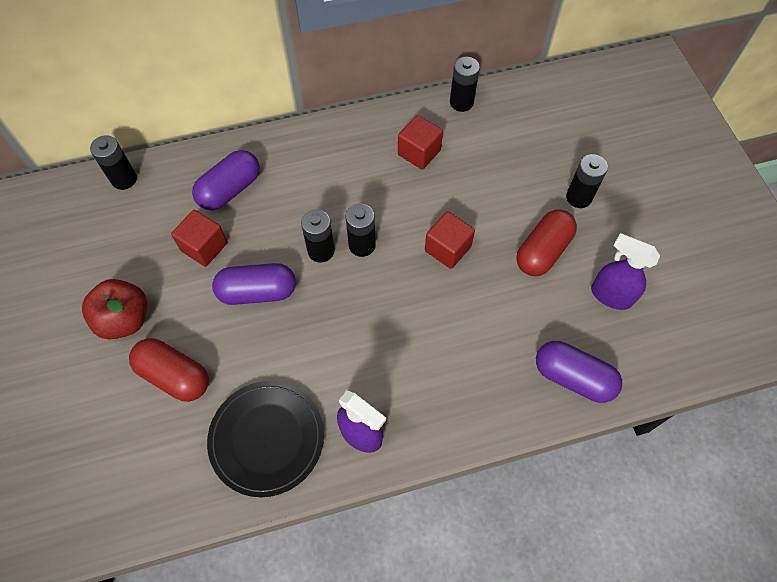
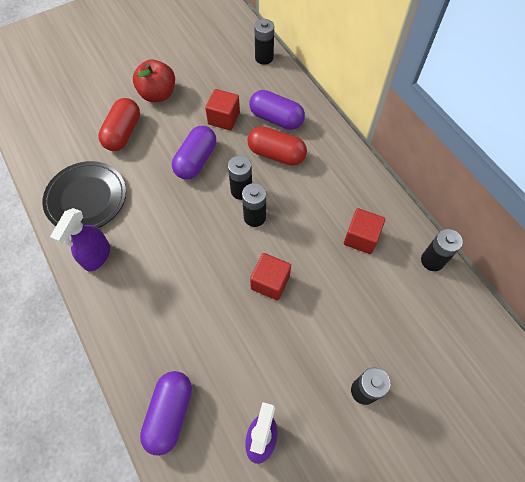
camera: 75 degrees right, 0 degrees up
purple capsule [212,263,296,305] -> purple capsule turned 45 degrees clockwise [172,126,216,180]
red capsule [516,209,577,276] -> red capsule moved to [248,126,307,166]

